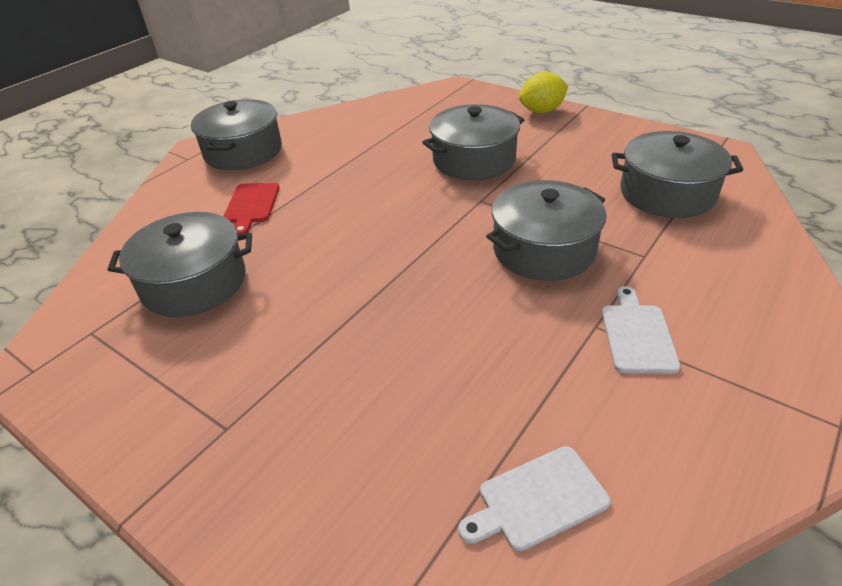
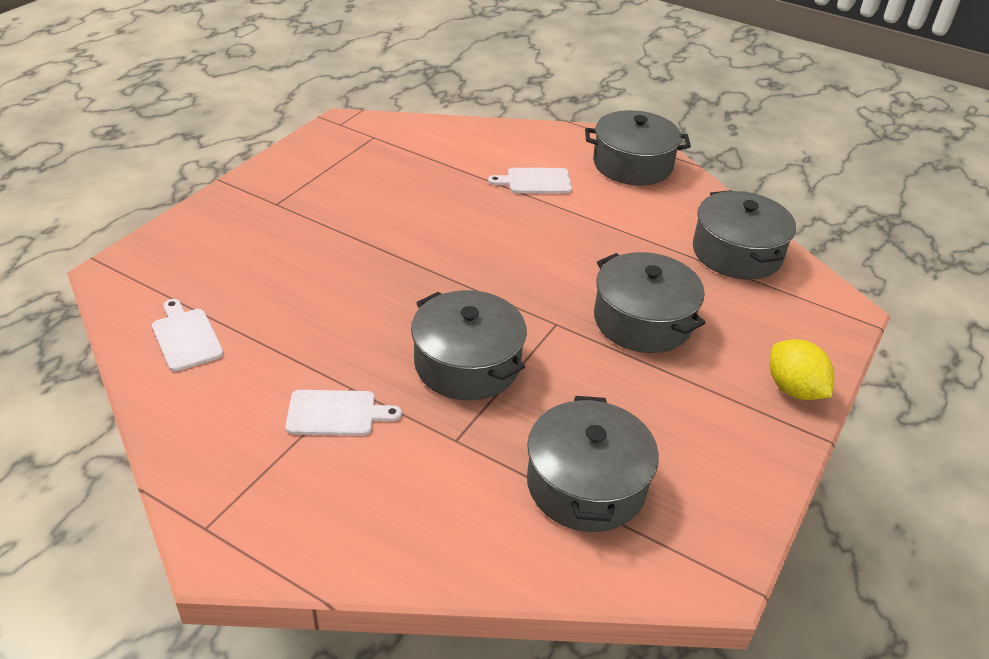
camera: 80 degrees right, 0 degrees up
grey pot [108,212,252,317] -> grey pot moved to [693,190,796,280]
red cutting board [223,183,280,235] -> white cutting board [488,168,572,194]

